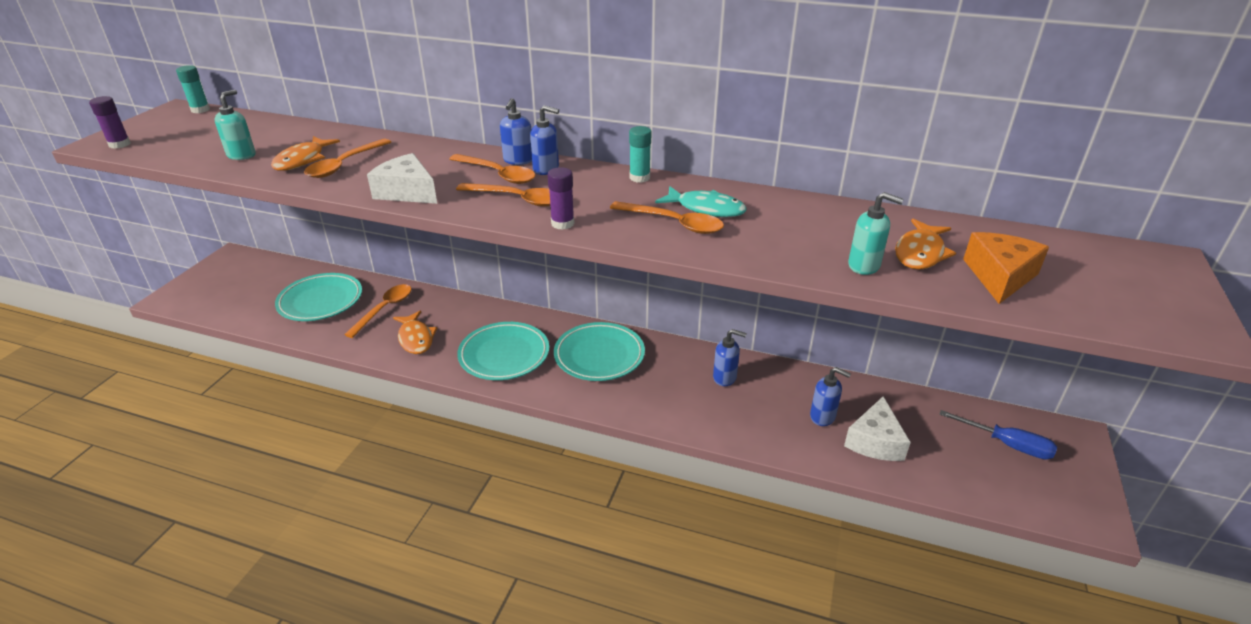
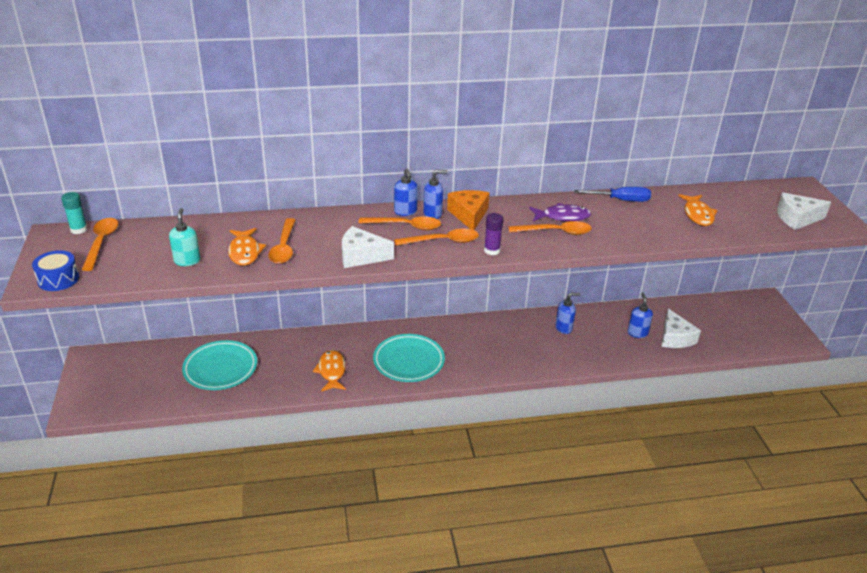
camera: 30 degrees left, 0 degrees up
purple glue stick [89,96,130,149] -> blue drum [32,250,79,291]
orange spoon [344,284,411,338] -> orange spoon moved to [81,218,118,271]
orange fish [393,311,437,354] -> orange fish turned 135 degrees counterclockwise [313,350,346,392]
turquoise plate [554,322,645,381] -> none
turquoise glue stick [629,126,651,183] -> none
turquoise fish [655,186,746,217] -> purple fish [529,203,591,222]
blue soap dispenser [810,367,851,426] -> blue soap dispenser turned 90 degrees counterclockwise [628,292,653,338]
turquoise soap dispenser [848,192,904,275] -> none
blue screwdriver [939,410,1057,460] -> blue screwdriver moved to [574,187,651,202]
orange cheese [963,232,1049,304] -> orange cheese moved to [447,190,489,230]
none -> white cheese [777,192,831,230]

